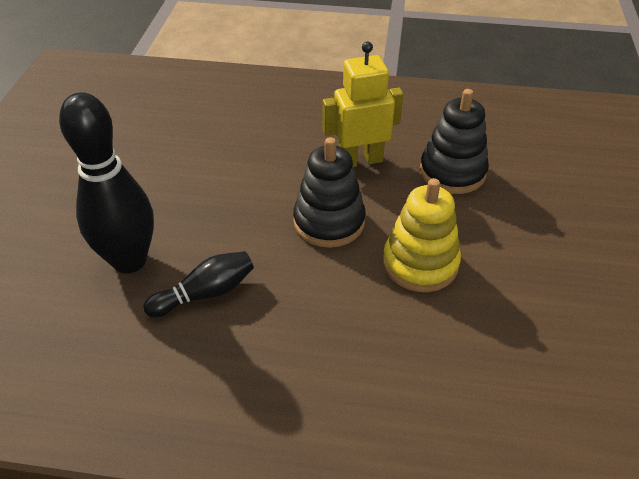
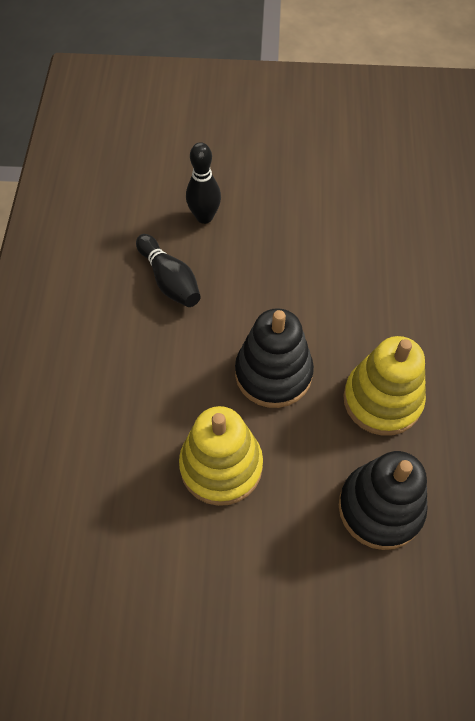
camera: 85 degrees right, 15 degrees up
black bowling pin [59,92,154,273] -> black bowling pin [186,142,221,224], size x0.55
yellow robot [322,42,403,167] -> yellow stacking toy [343,336,426,436]

